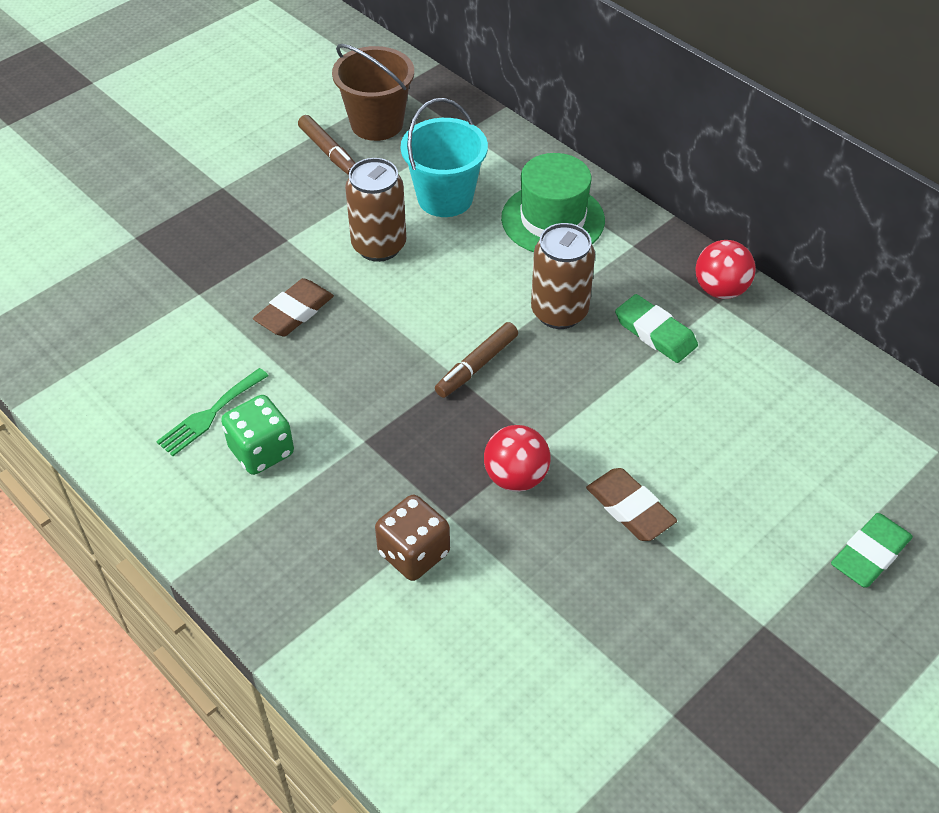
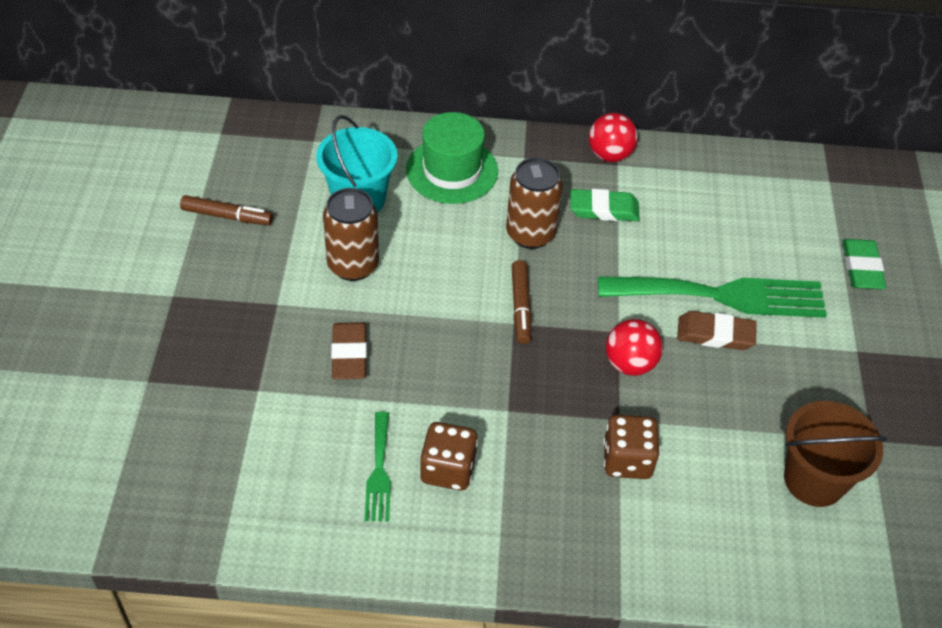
camera: 45 degrees left, 0 degrees up
green dice [221,395,294,475] -> brown dice [420,422,478,491]
brown bucket [332,44,414,141] -> brown bucket moved to [784,401,887,507]
none -> green fork [598,276,827,318]

